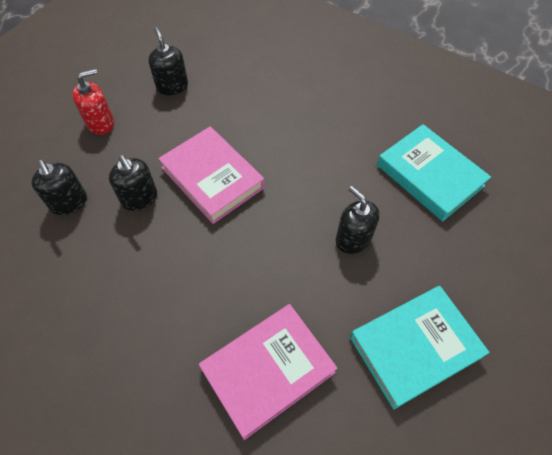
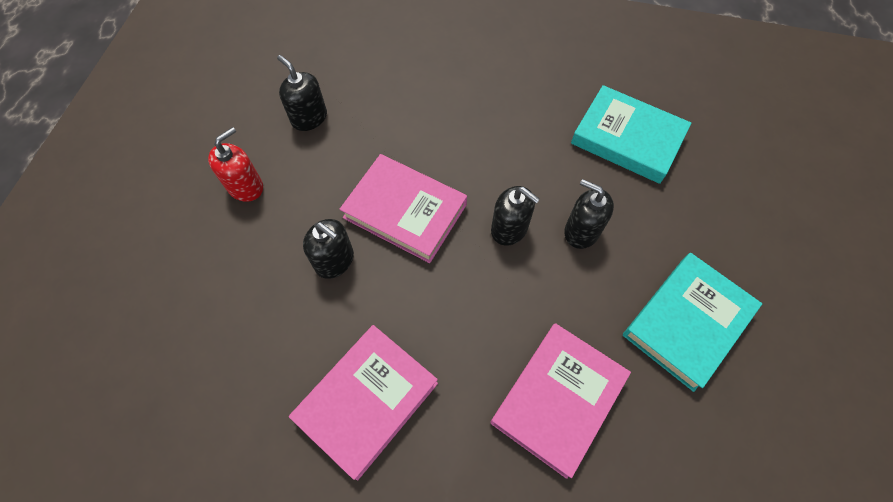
camera: 20 degrees left, 5 degrees up
black soap dispenser [31,160,87,215] -> black soap dispenser moved to [491,186,540,246]
none -> pink book [289,325,438,481]

